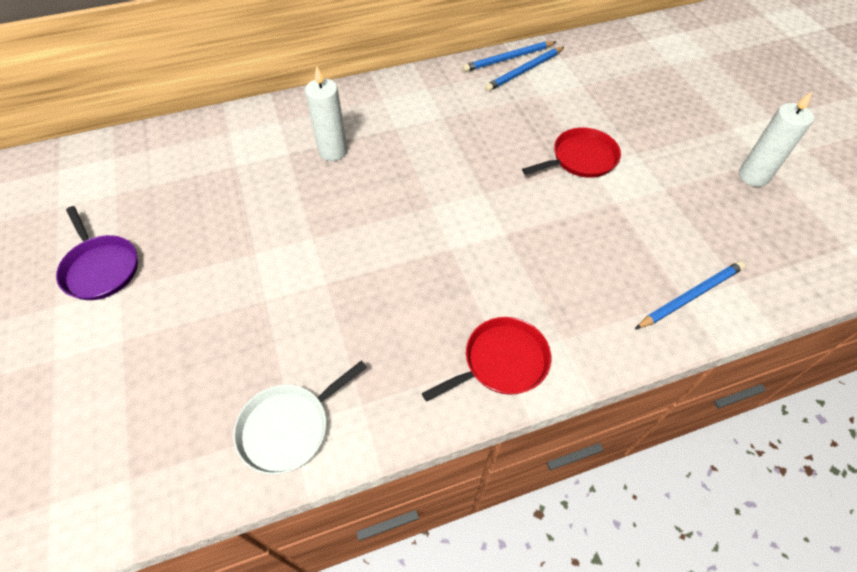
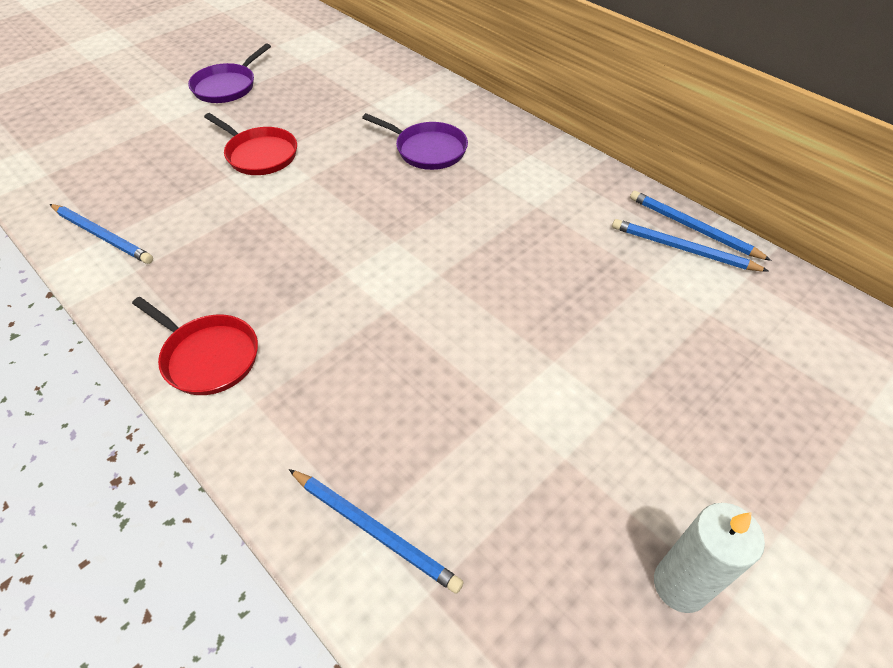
camera: 65 degrees right, 5 degrees down
white pan [233,360,367,475] -> blue pencil [50,204,153,264]
white candle [305,66,347,161] -> purple pan [362,113,468,170]
red pan [522,127,621,178] -> red pan moved to [204,113,297,175]

